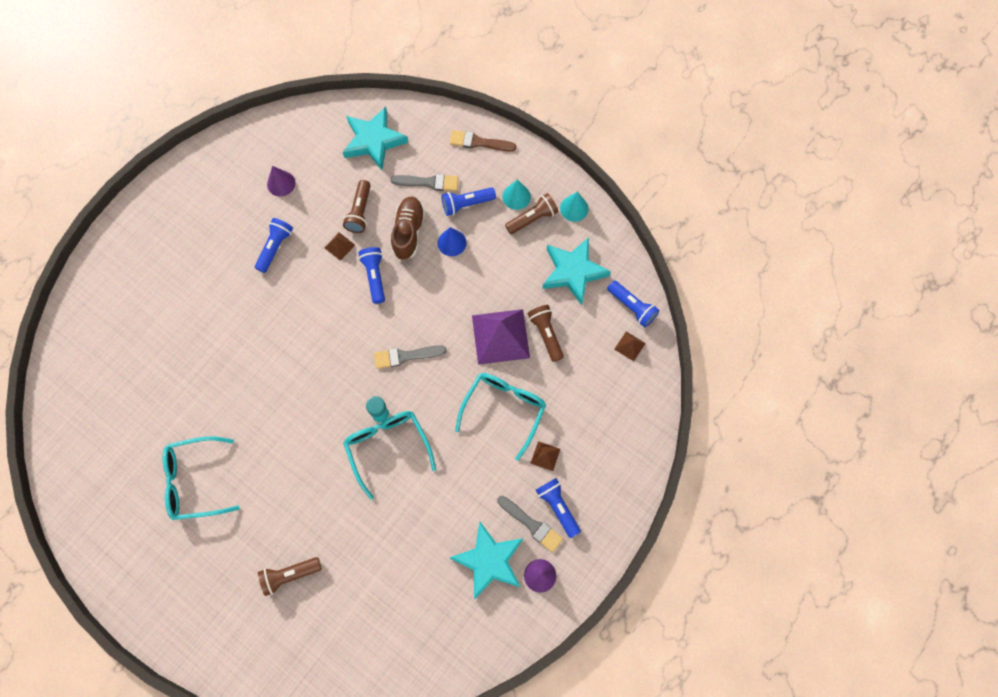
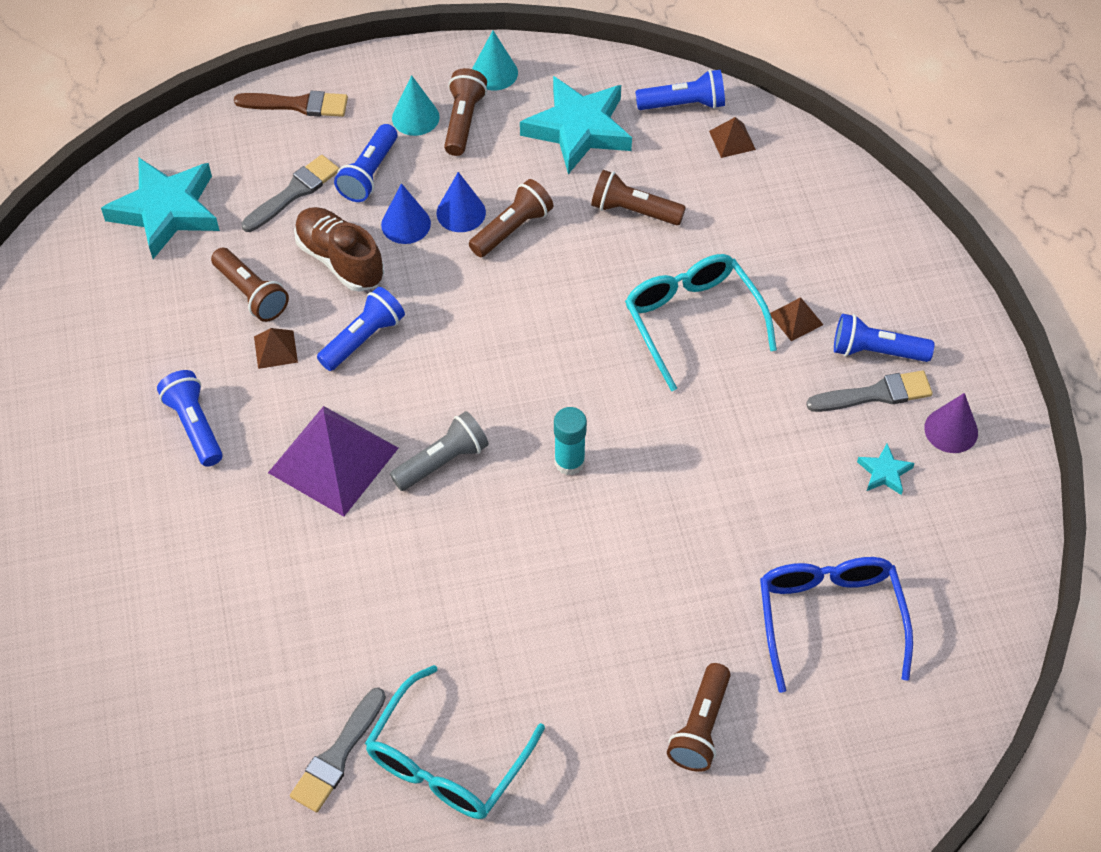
camera: 50 degrees left, 15 degrees down
purple cone [267,166,296,197] -> none
turquoise glasses [343,411,436,500] -> none
blue flashlight [358,247,385,304] -> blue flashlight turned 105 degrees clockwise [317,287,405,371]
grey brush [374,345,447,369] -> grey brush moved to [290,687,386,812]
brown brush [450,130,517,151] -> brown brush turned 135 degrees counterclockwise [234,91,348,117]
turquoise star [450,521,523,600] -> turquoise star [857,444,915,495], size x0.44
purple pyramid [472,309,530,365] -> purple pyramid moved to [268,406,398,517]
none -> grey flashlight [390,411,489,491]
none -> blue cone [437,172,486,232]
none -> brown flashlight [469,179,553,257]
none -> blue glasses [760,557,913,693]

